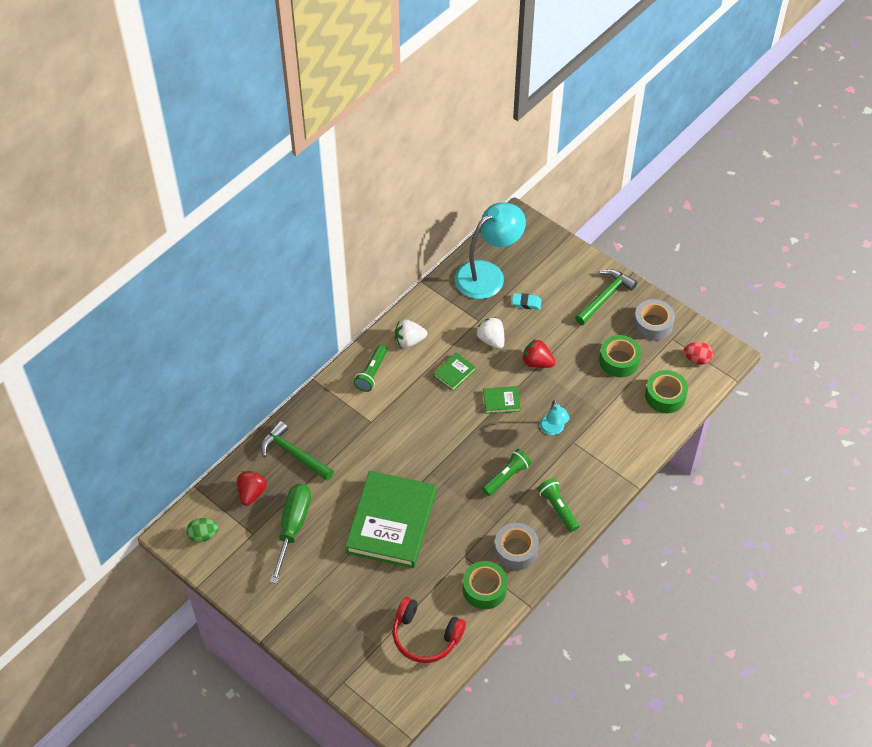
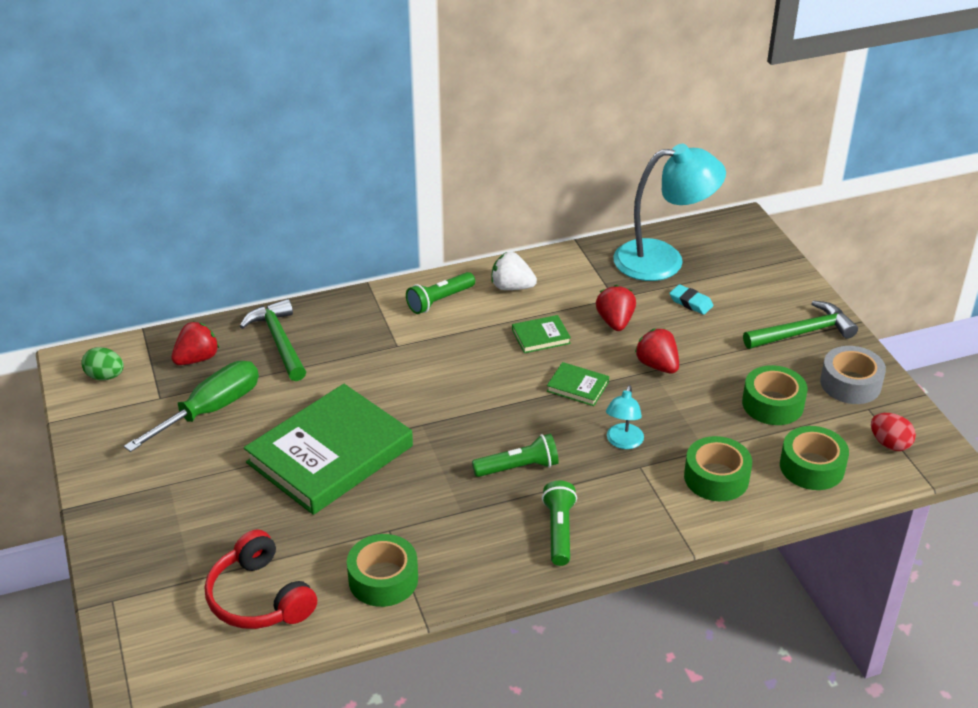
camera: 30 degrees right, 15 degrees down
white strawberry [476,317,504,349] -> red strawberry [596,285,636,331]
grey tape [494,523,539,570] -> none
none -> green tape [684,436,752,501]

